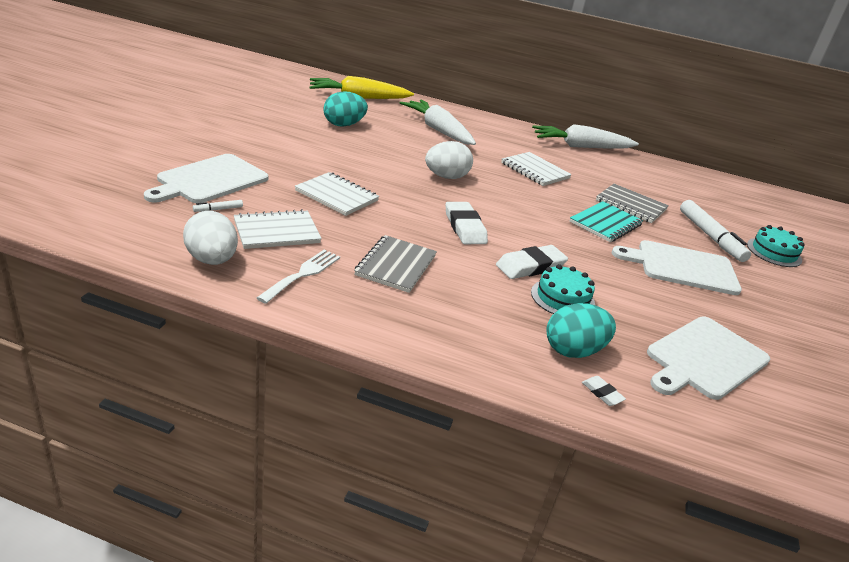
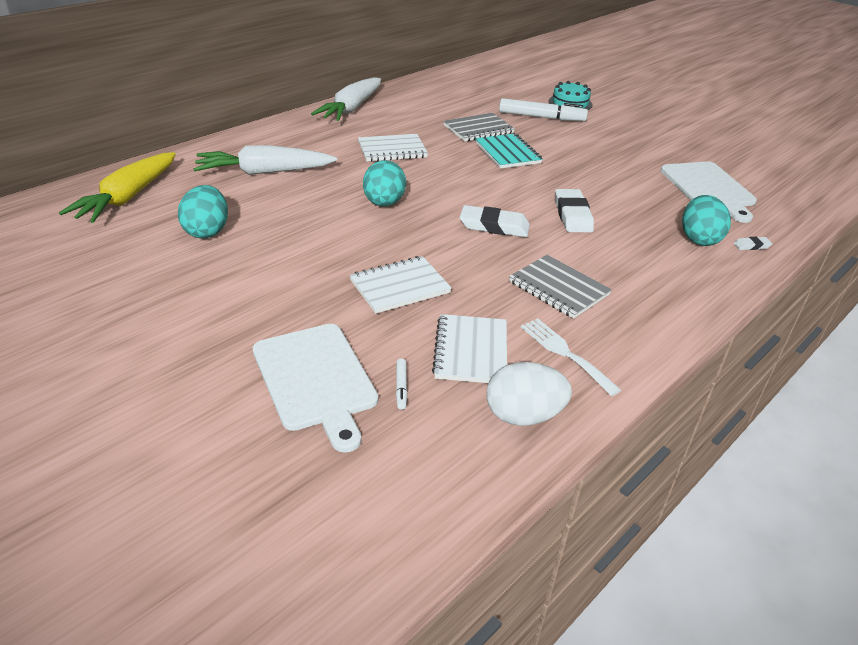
camera: 60 degrees left, 5 degrees up
white egg [425,141,473,179] -> turquoise egg [363,160,406,206]
turquoise cake [531,264,595,314] -> none
white cutting board [612,240,742,295] -> none

